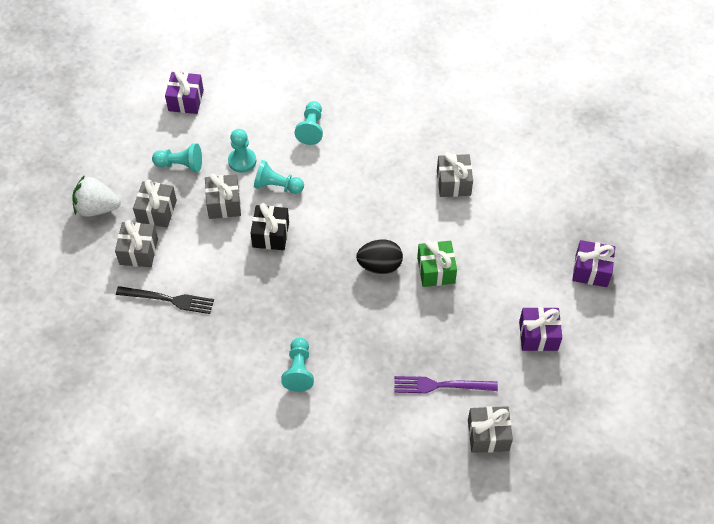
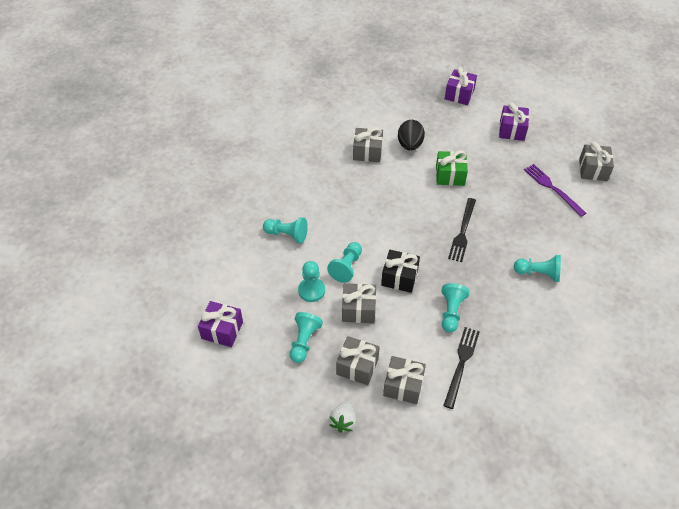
camera: 80 degrees left, 5 degrees down
white strawberry [72,175,121,217] -> white strawberry [329,402,356,433], size x0.65
black egg [356,240,403,274] -> black egg moved to [398,120,425,151]
purple fork [394,376,498,393] -> purple fork turned 135 degrees clockwise [524,164,586,217]
none -> turquoise pawn [441,283,470,332]
none -> black fork [448,198,476,262]

